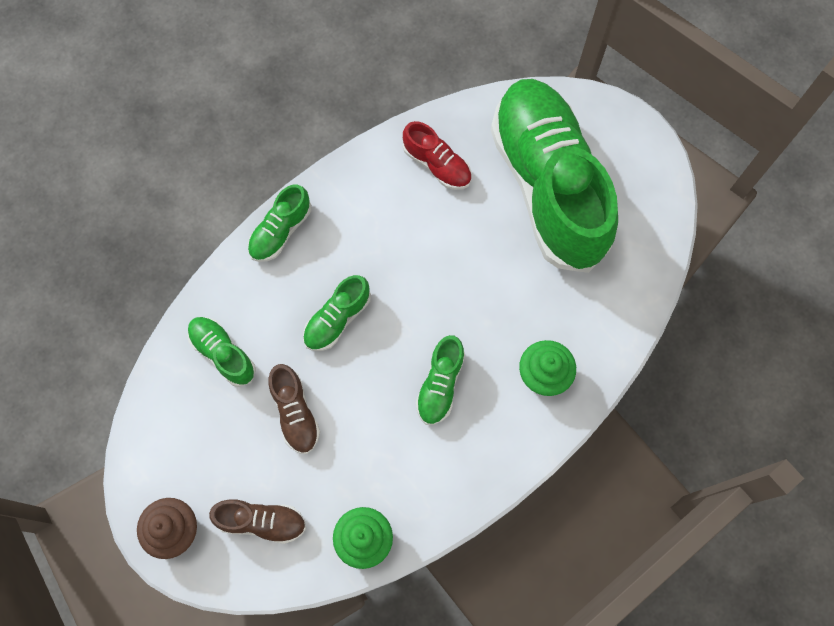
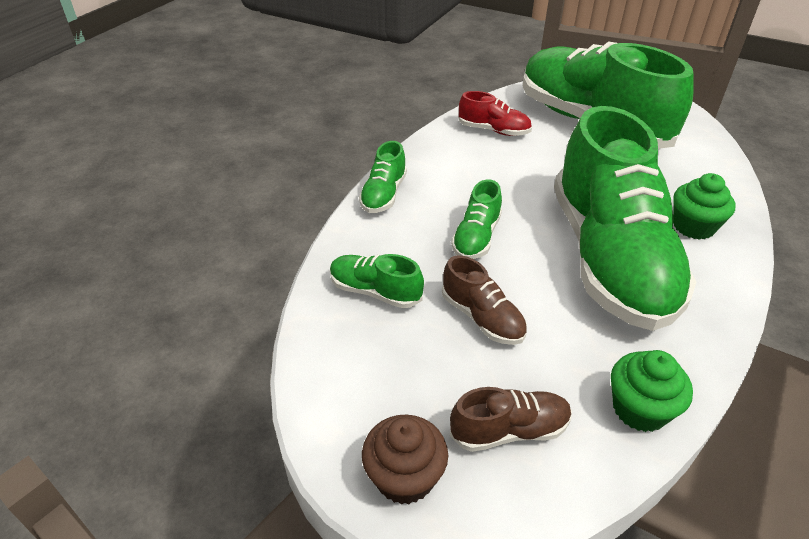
camera: 20 degrees left, 30 degrees down
green shoe [416,335,465,425] -> green shoe [554,106,696,331], size x2.47

